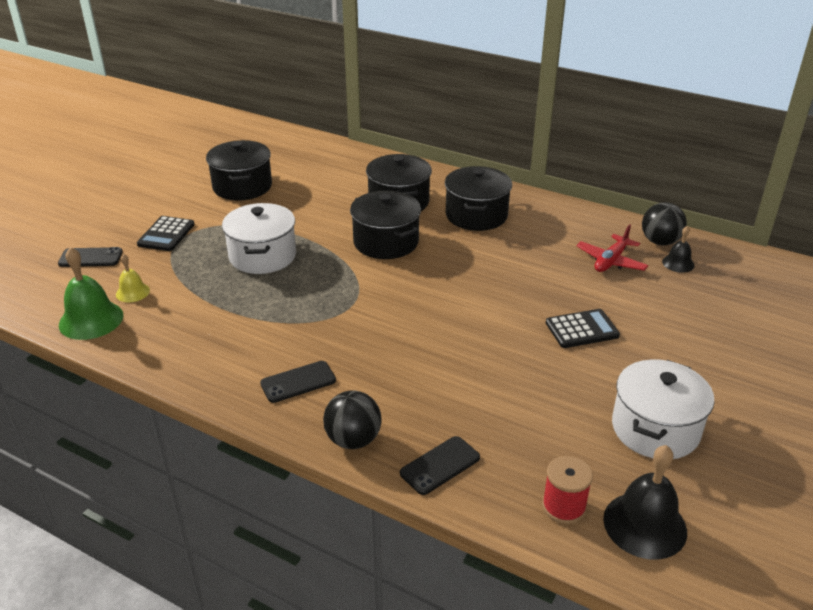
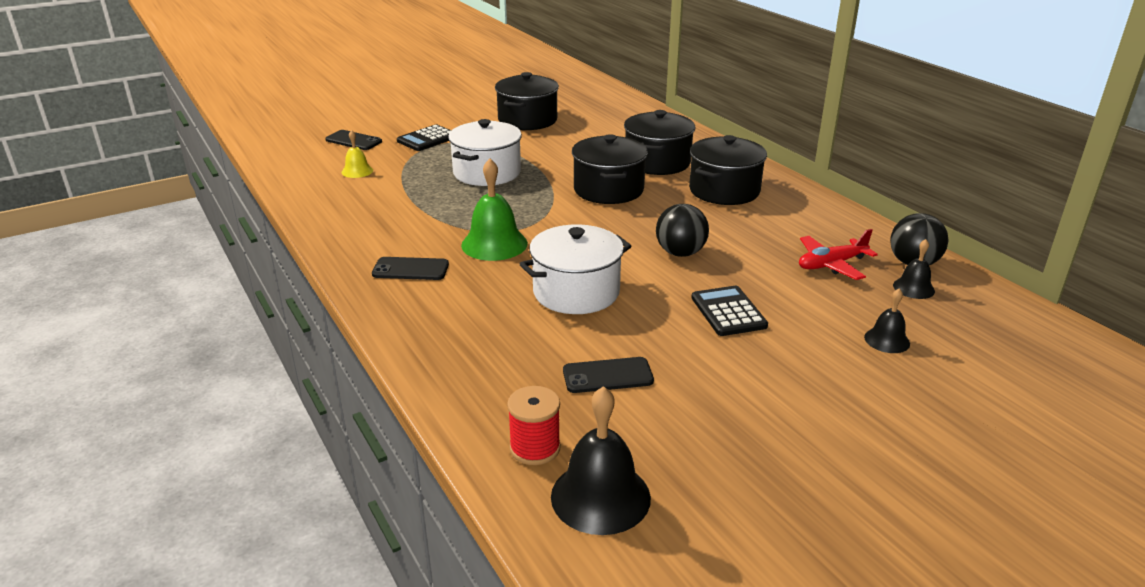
camera: 30 degrees right, 5 degrees down
green bell [59,247,123,340] -> green bell moved to [461,158,528,261]
black ball [323,390,382,449] -> black ball moved to [656,204,709,257]
black phone [400,436,480,495] -> black phone moved to [563,357,654,393]
black calculator [546,309,620,348] -> black calculator turned 120 degrees counterclockwise [691,286,768,336]
white pot [612,359,714,459] -> white pot moved to [520,224,632,314]
none -> black bell [864,288,910,353]

